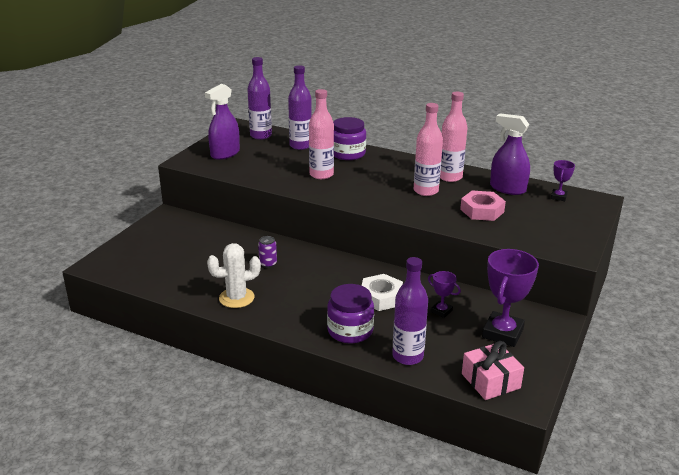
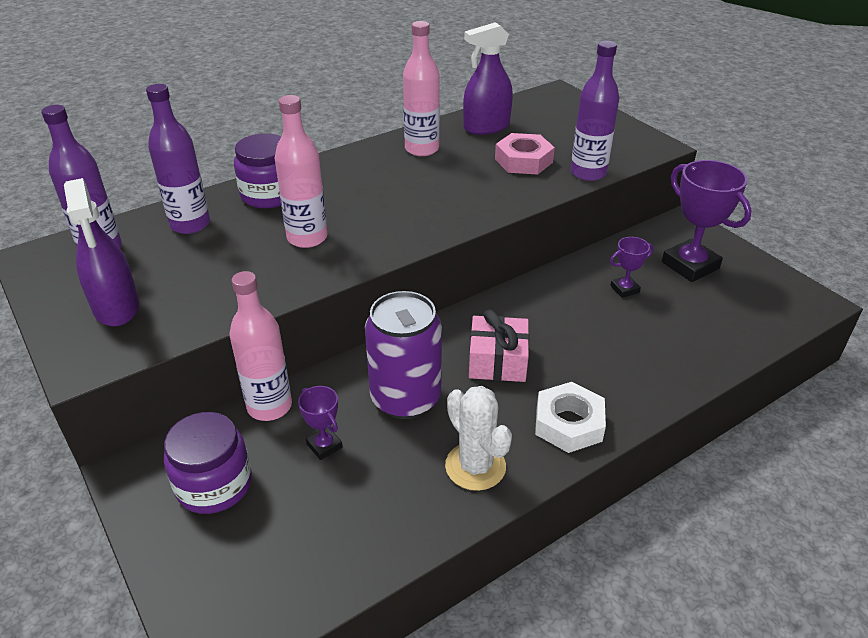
camera: 60 degrees left, 10 degrees up
white cactus [207,243,261,308] -> white cactus turned 45 degrees counterclockwise [445,386,512,491]
purple can [258,236,277,268] -> purple can [365,291,442,419], size x2.37
purple jar [327,284,374,343] -> purple jar moved to [164,412,252,514]
white nut [362,274,403,311] -> white nut moved to [535,382,606,453]
purple bottle [392,257,428,365] -> purple bottle moved to [571,41,619,181]
pink bottle [414,103,443,196] -> pink bottle moved to [230,271,292,421]
pink gift [462,341,524,400] -> pink gift moved to [469,309,529,382]
purple trophy [551,160,575,201] -> purple trophy moved to [298,386,343,460]

